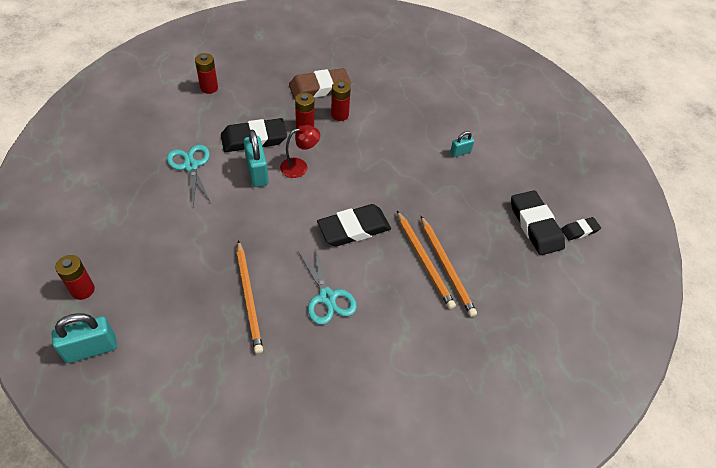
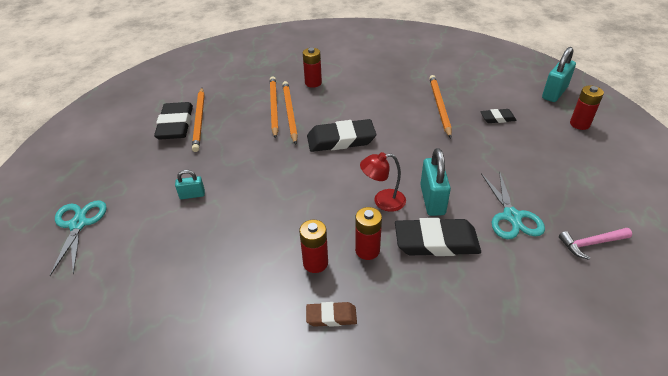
camera: 160 degrees left, 10 degrees down
turquoise padlock [51,313,117,363] -> turquoise padlock turned 45 degrees counterclockwise [542,47,576,102]
red battery [195,53,218,94] -> red battery moved to [303,48,322,88]
brown eraser [289,68,351,99] -> brown eraser [306,302,357,327], size x0.53
turquoise scissors [298,245,357,325] -> turquoise scissors moved to [50,200,107,276]
black eraser [561,217,601,240] -> black eraser moved to [480,109,517,123]
none -> orange pencil [192,88,205,152]
none -> pink hammer [559,228,632,260]

